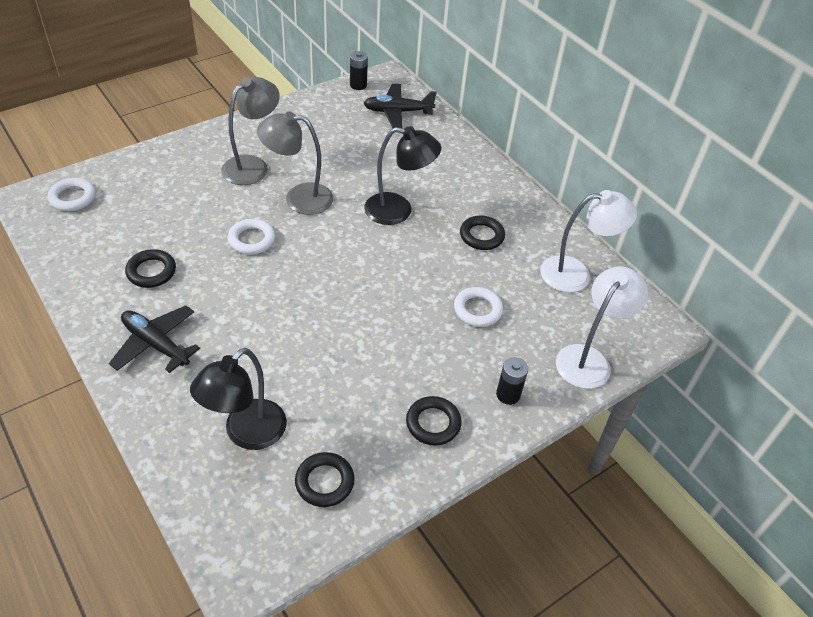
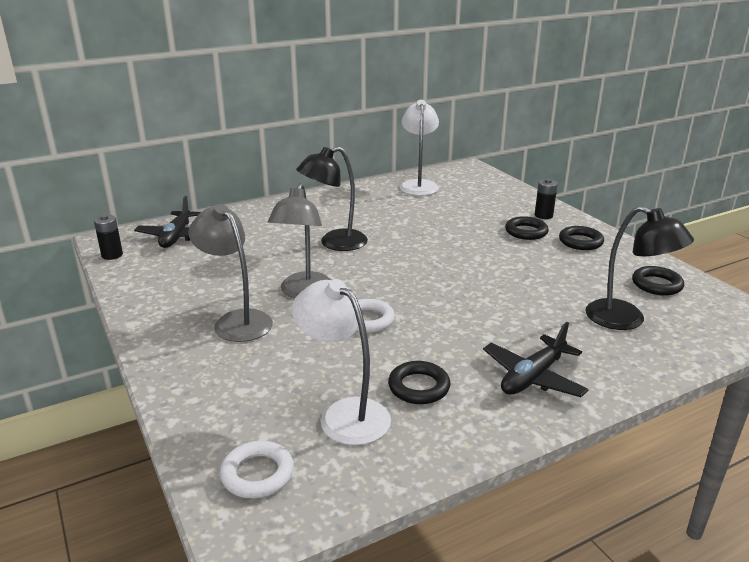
camera: 80 degrees left, 20 degrees down
black lamp [364,126,441,225] -> black lamp turned 135 degrees counterclockwise [296,146,368,251]
white ring [454,287,503,327] -> none
black ring [460,216,505,250] -> black ring moved to [505,216,549,240]
white lamp [556,266,648,389] -> white lamp moved to [292,279,391,445]

